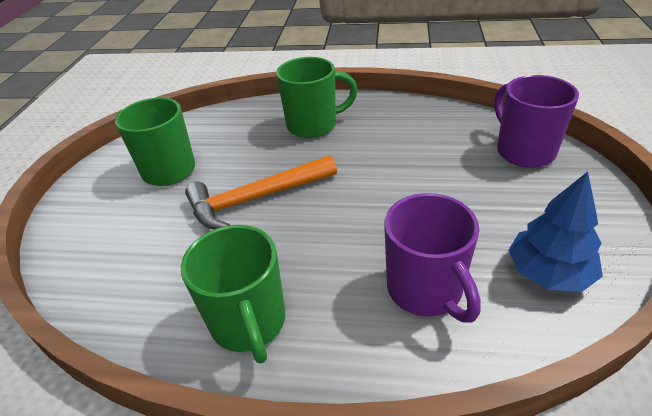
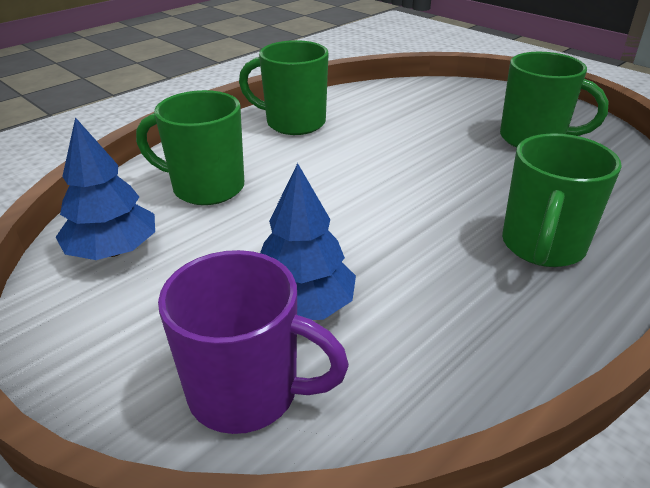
camera: 125 degrees right, 5 degrees down
orange hammer [185,155,337,230] -> none
purple mug [384,193,481,323] -> green mug [136,90,244,205]
none -> blue tree [260,163,356,320]

